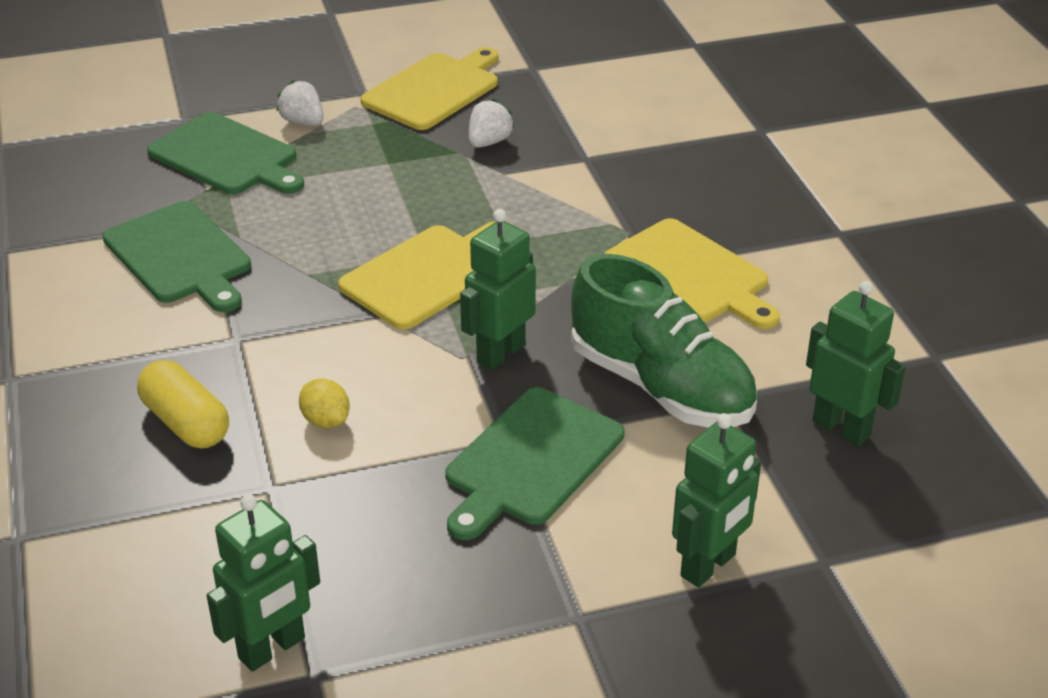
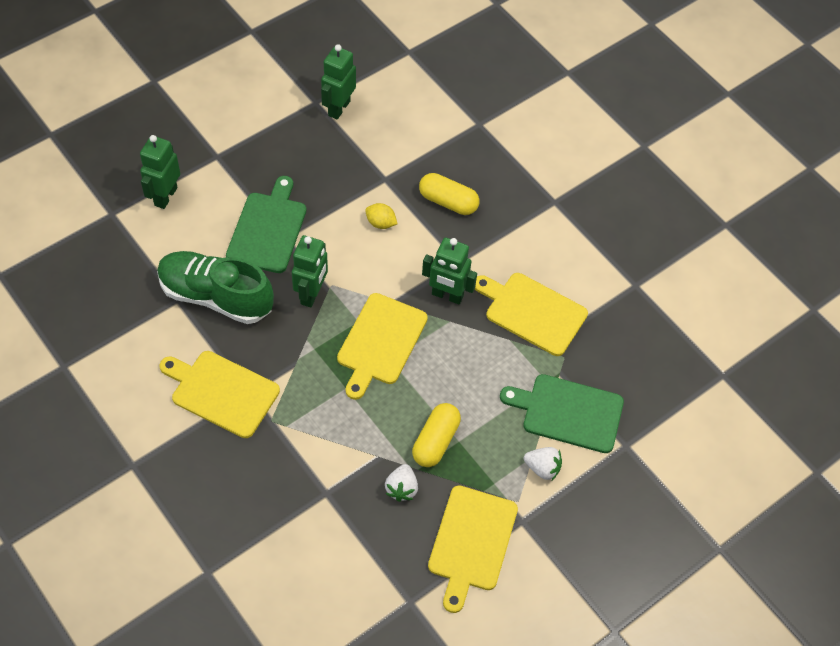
camera: 155 degrees right, 20 degrees up
green cutting board [103,201,251,312] -> yellow cutting board [475,273,588,356]
green robot [806,281,906,446] -> green robot moved to [422,238,477,304]
none -> yellow capsule [412,403,461,467]

